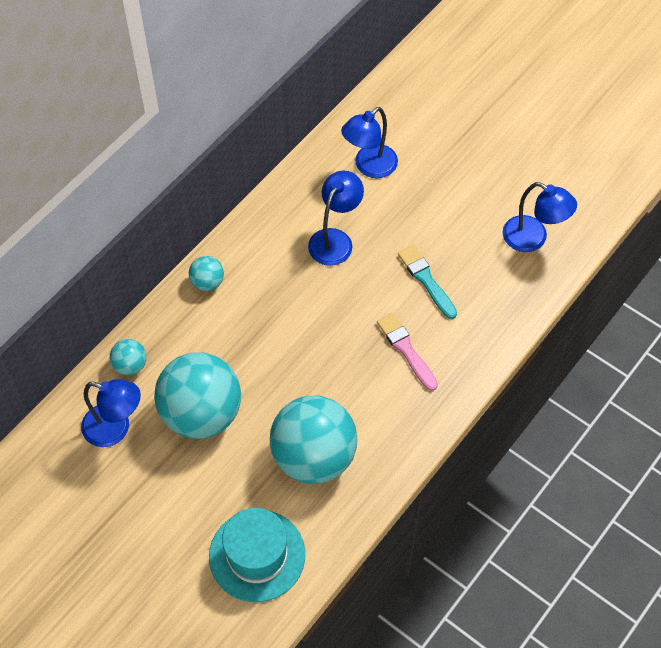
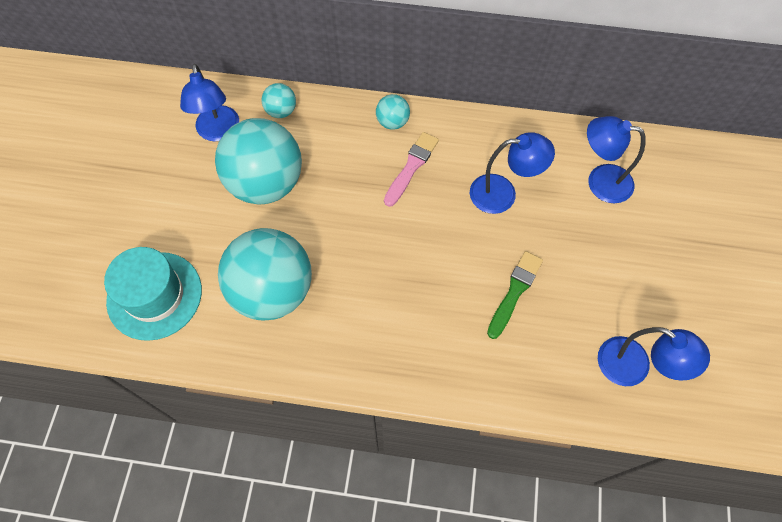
camera: 60 degrees right, 5 degrees up
pink brush [377,313,438,391] -> pink brush moved to [384,132,439,207]
turquoise brush [398,245,457,319] -> green brush [487,251,543,339]
blue lamp [503,182,577,252] -> blue lamp turned 60 degrees counterclockwise [598,327,710,386]

